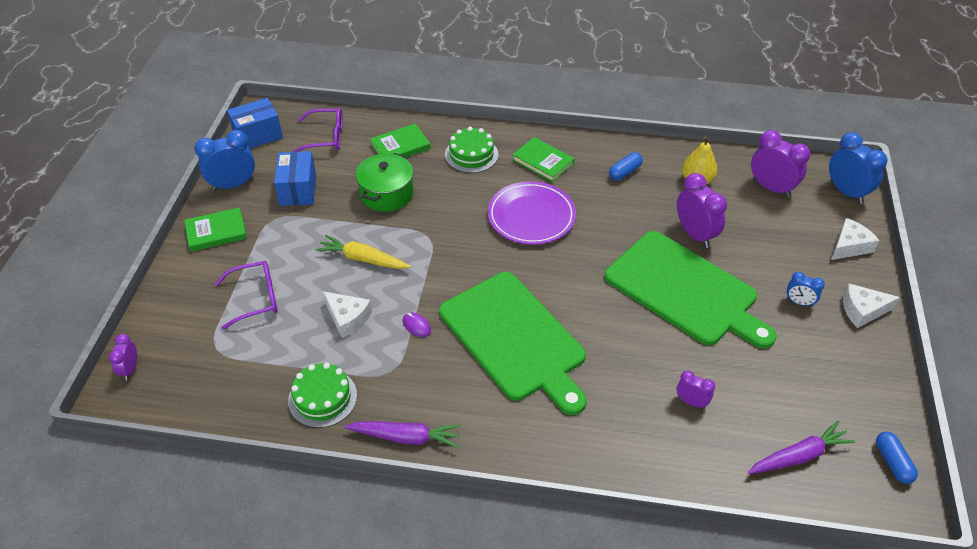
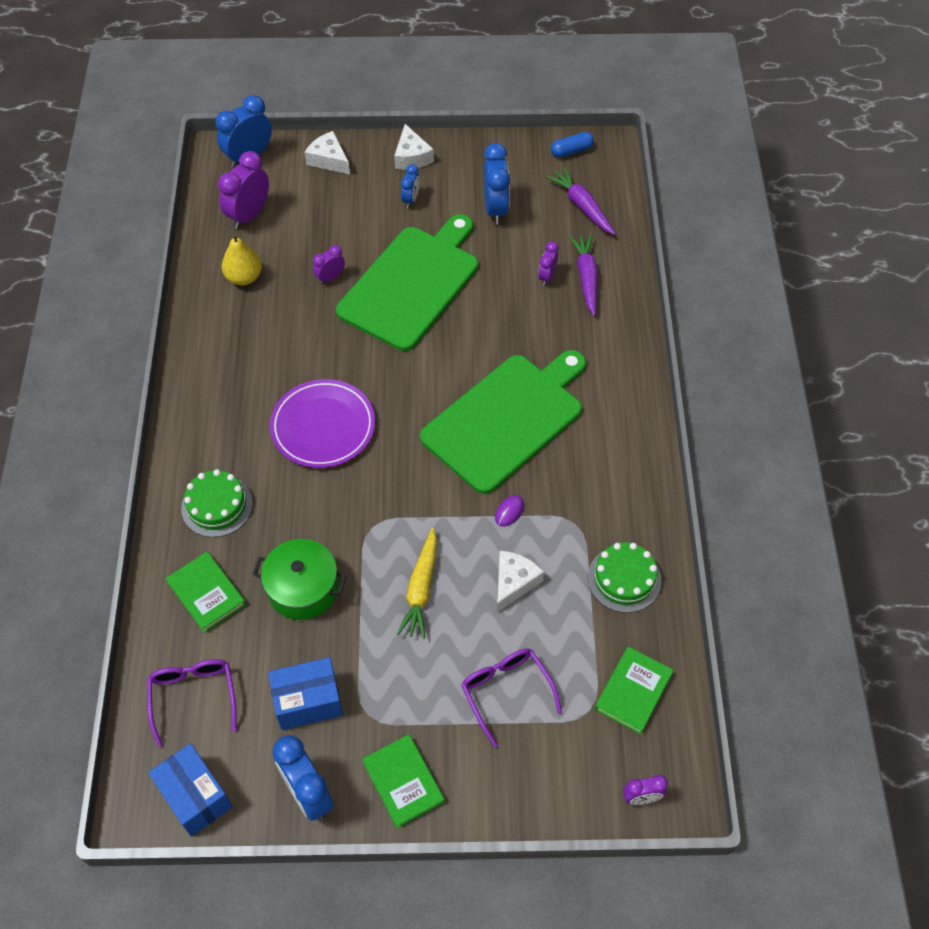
camera: 100 degrees left, 10 degrees up
purple carrot [344,421,462,448] -> purple carrot moved to [569,234,598,316]
green book [512,137,575,182] -> green book moved to [595,647,674,734]
blue capsule [609,152,643,181] -> none
purple clock [677,173,727,248] -> purple clock [313,245,345,284], size x0.55
none -> blue clock [484,143,510,224]

